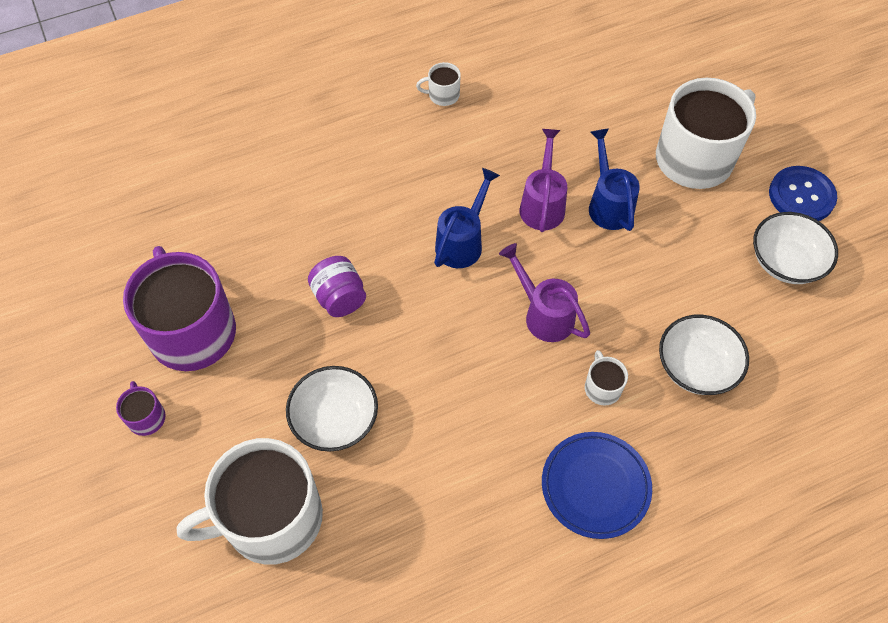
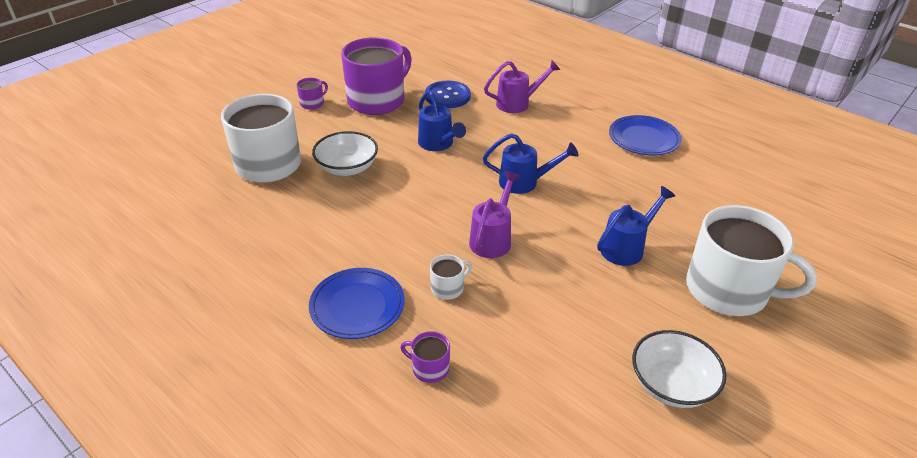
camera: 65 degrees right, 20 degrees down
purple jar [308,256,366,317] -> blue watering can [418,91,466,151]
white mug [416,62,461,106] -> blue plate [609,115,682,155]
purple watering can [519,129,567,232] -> purple watering can moved to [484,60,560,113]
white bowl [659,315,749,395] -> none
blue button [769,166,837,221] -> blue button moved to [425,81,471,108]
none -> purple mug [400,331,450,383]

